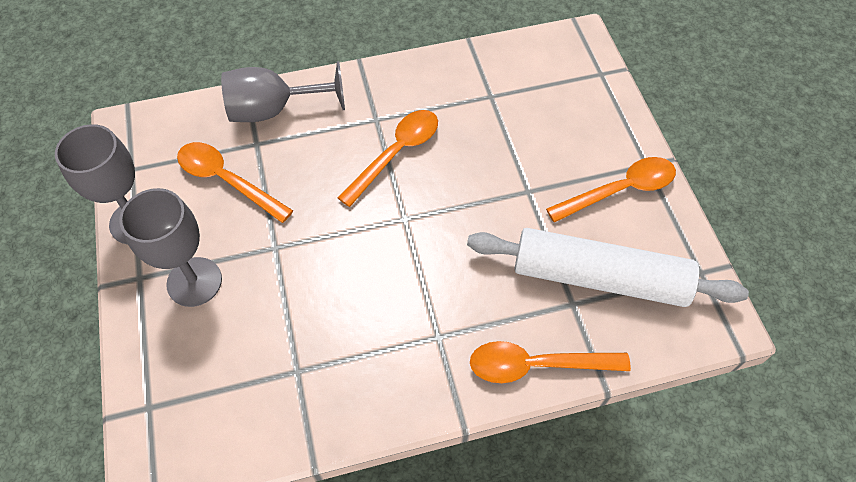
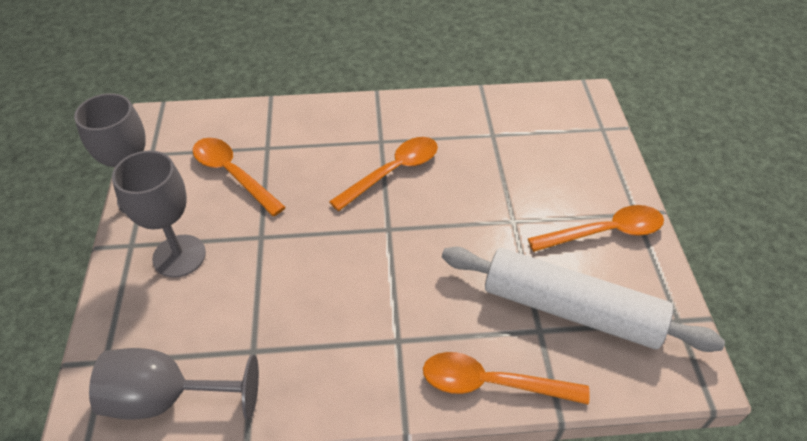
camera: 10 degrees right, 10 degrees down
grey goblet [221,61,345,122] -> grey goblet moved to [89,348,259,420]

